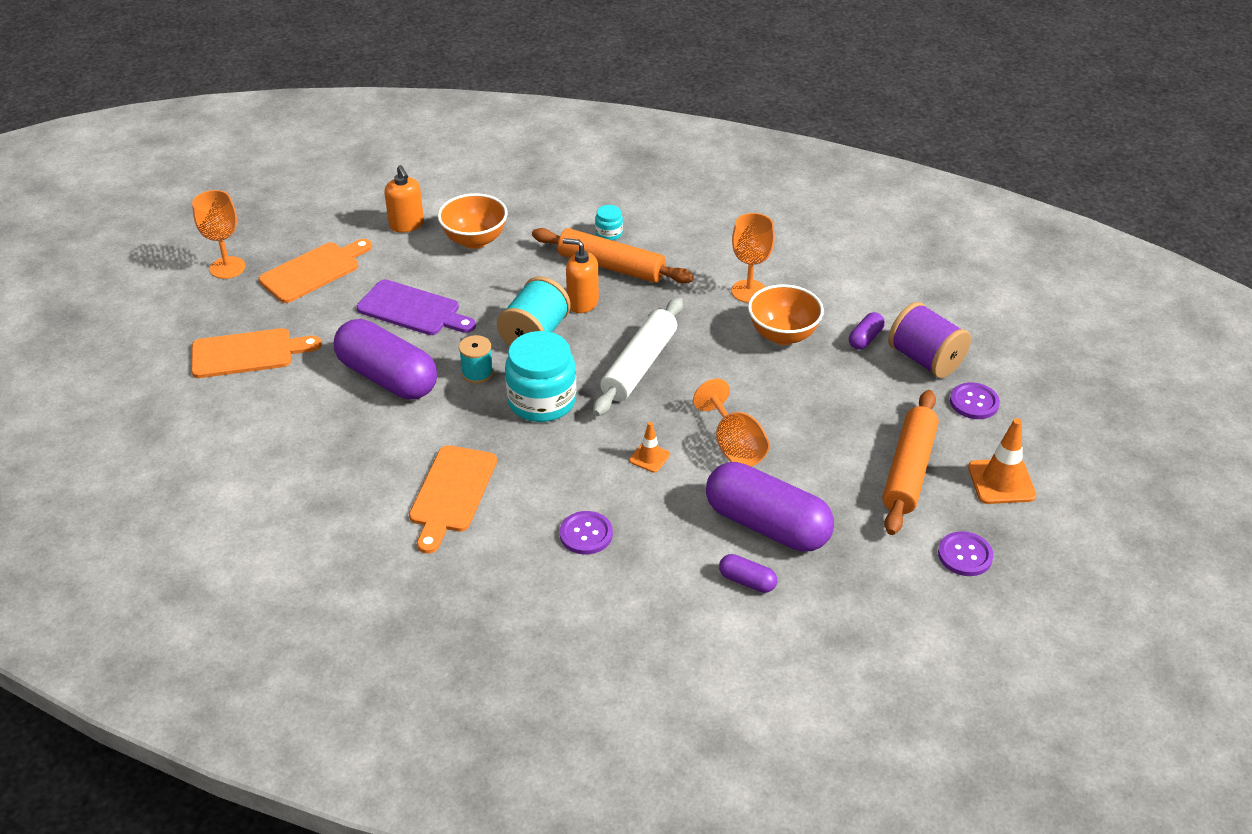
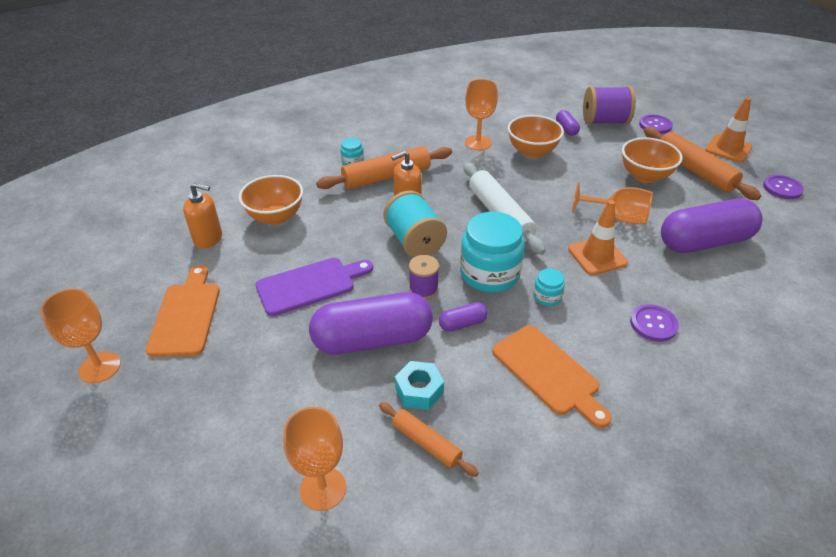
camera: 50 degrees left, 0 degrees up
orange cutting board [191,328,322,378] -> none
turquoise spool [459,335,494,384] -> purple spool [409,255,439,299]
orange traffic cone [629,422,670,473] -> orange traffic cone [568,200,628,275], size x1.73
purple capsule [719,554,777,593] -> purple capsule moved to [439,302,488,332]
none -> orange goblet [283,407,346,511]
none -> orange rolling pin [379,402,479,477]
none -> turquoise nut [395,361,444,410]
none -> turquoise jar [533,268,565,306]
none -> orange bowl [622,137,683,183]

